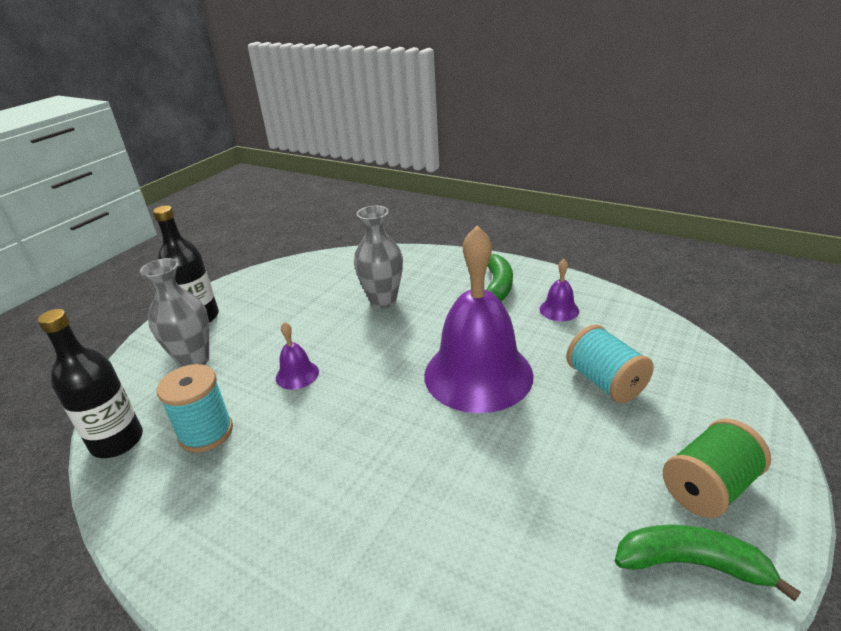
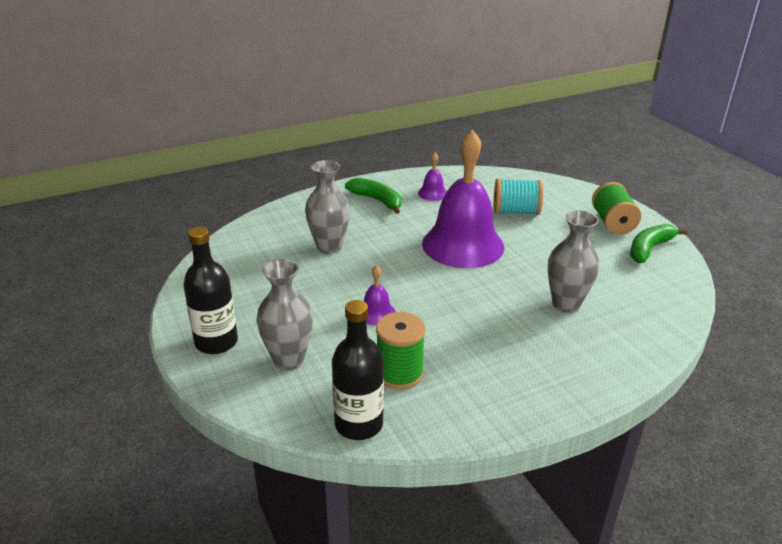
camera: 60 degrees left, 0 degrees up
turquoise spool [157,364,233,453] -> green spool [376,312,426,390]
none -> grey vase [548,210,599,313]

